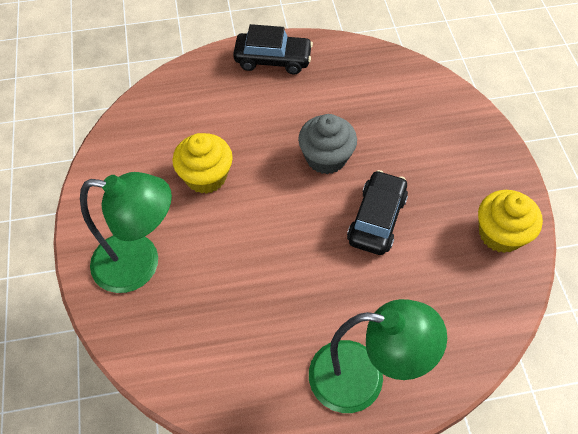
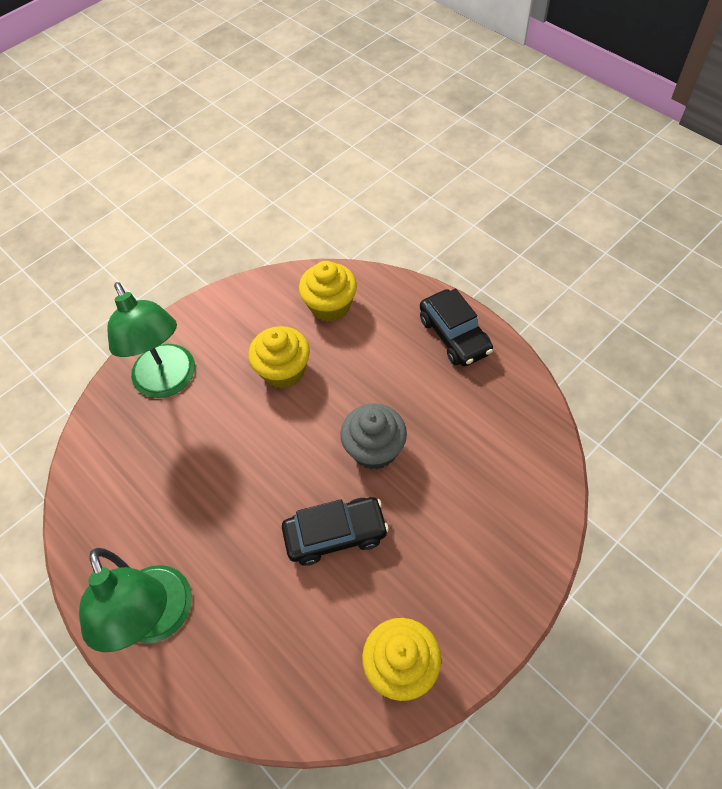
camera: 60 degrees right, 0 degrees up
none -> yellow cupcake [299,261,357,322]

